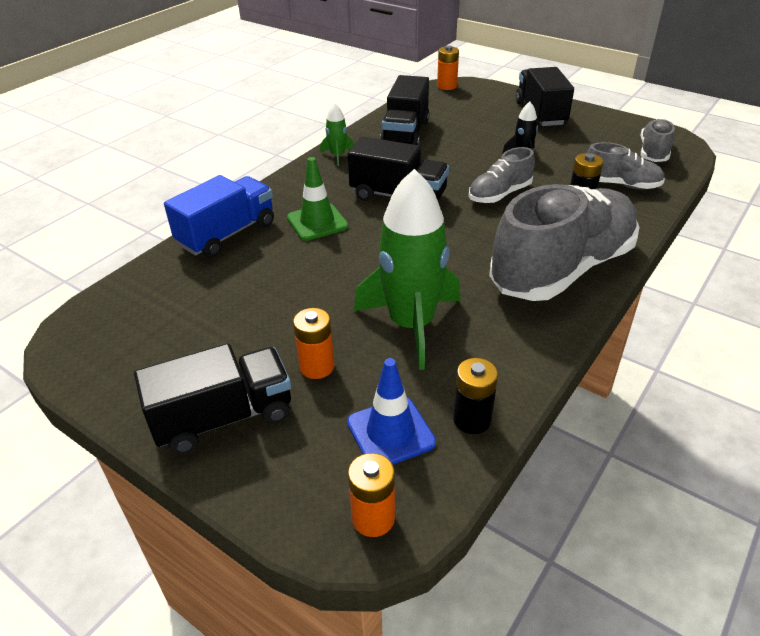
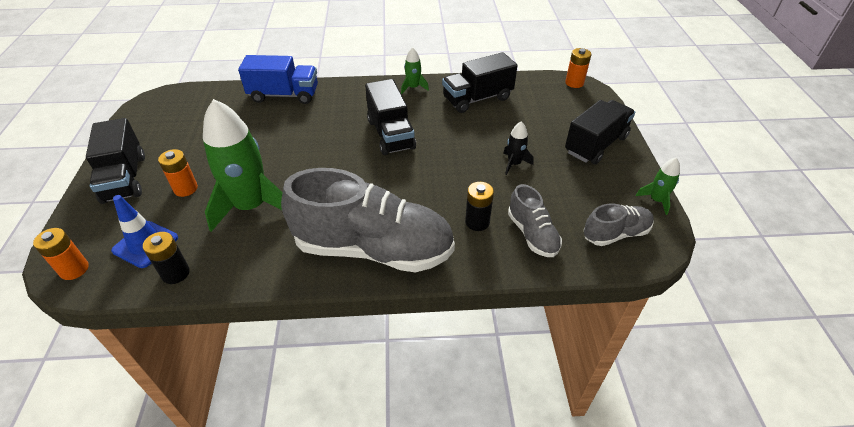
camera: 50 degrees right, 5 degrees up
black truck [134,343,291,454] -> black truck turned 45 degrees clockwise [86,118,145,204]
green traffic cone [287,157,348,241] -> none
grey shoe [469,147,535,203] -> none
none -> green rocket [636,158,680,215]

